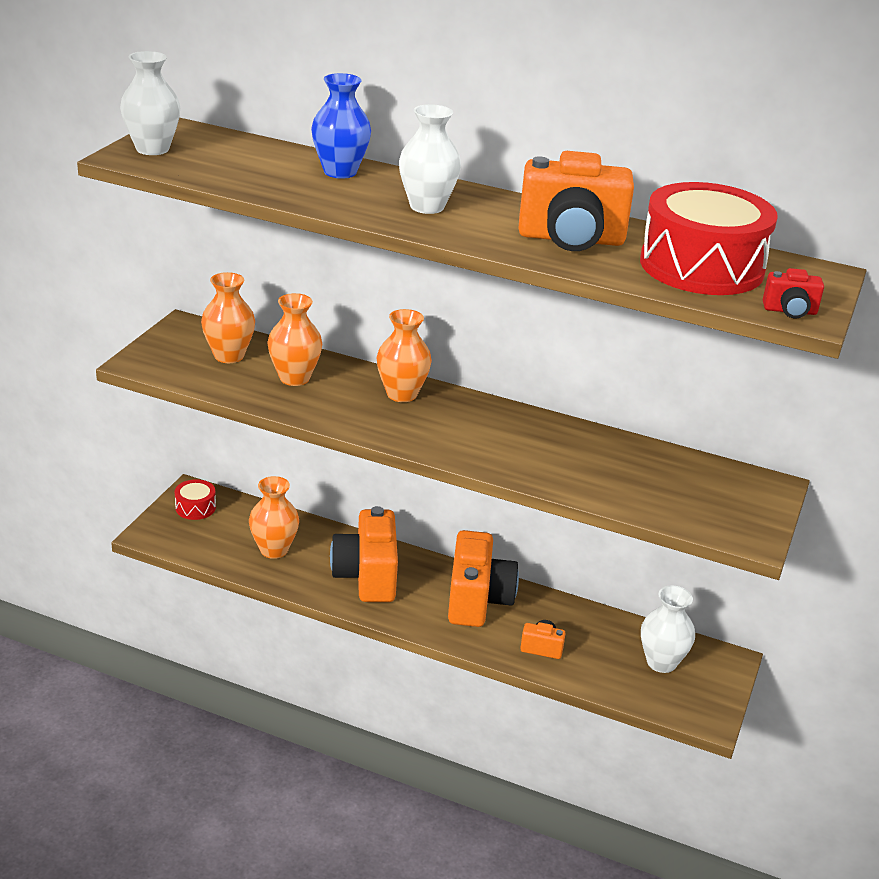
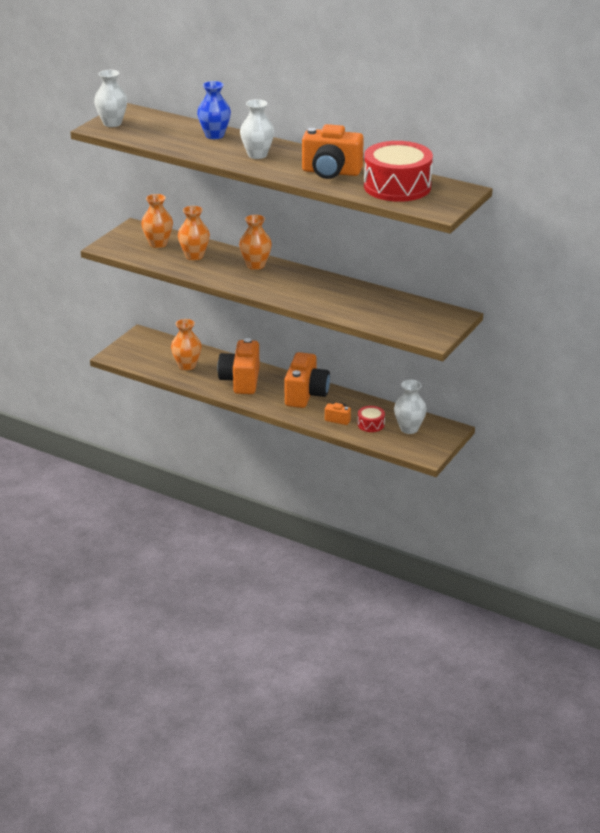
camera: 10 degrees right, 0 degrees up
red drum [175,479,216,520] -> red drum moved to [358,406,385,432]
red camera [763,268,824,318] -> none

